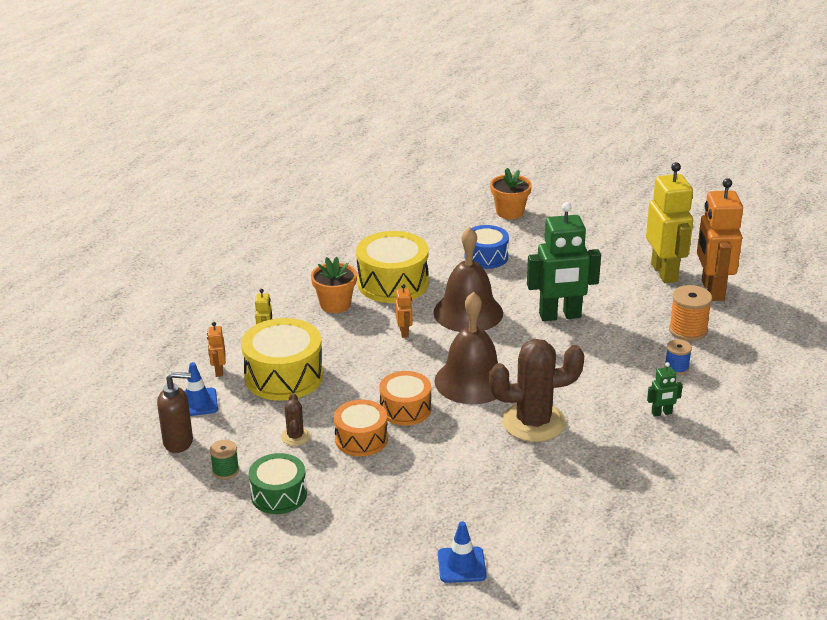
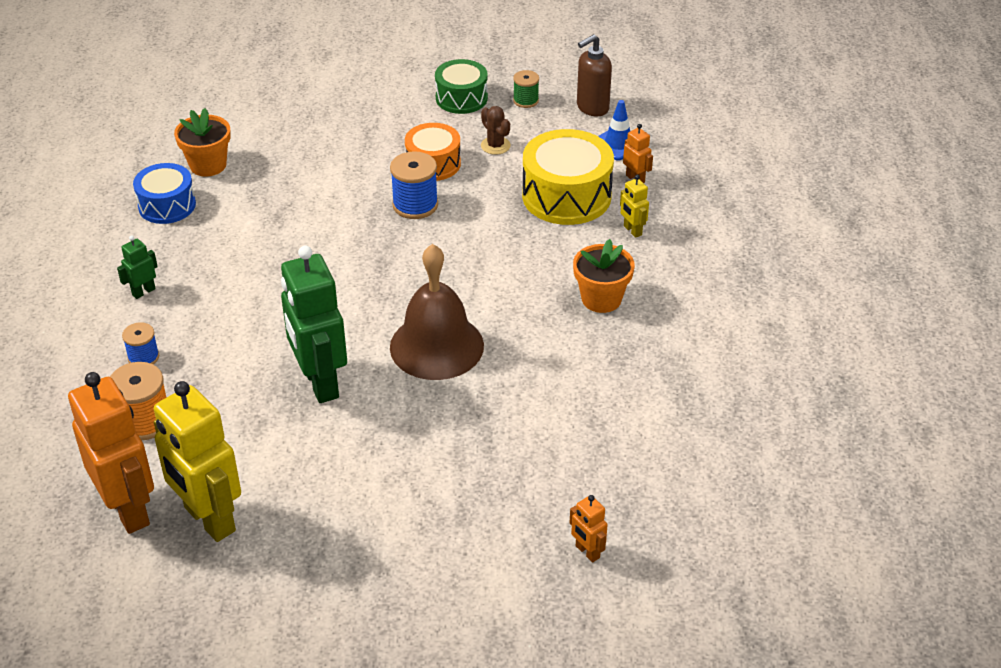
camera: 150 degrees right, 10 degrees up
yellow drum [356,231,429,303] -> none
orange drum [379,371,431,426] -> blue spool [390,151,438,219]
orange robot [395,284,412,338] -> orange robot moved to [570,495,608,563]
brown bell [435,292,510,404] -> none
blue traffic cone [438,521,486,583] -> none
blue drum [472,225,509,269] -> blue drum moved to [133,163,196,224]
brown cactus [489,339,584,442] -> none
orange flower pot [490,168,532,219] -> orange flower pot moved to [174,108,231,177]
green robot [527,202,601,321] -> green robot turned 75 degrees counterclockwise [281,246,347,403]

